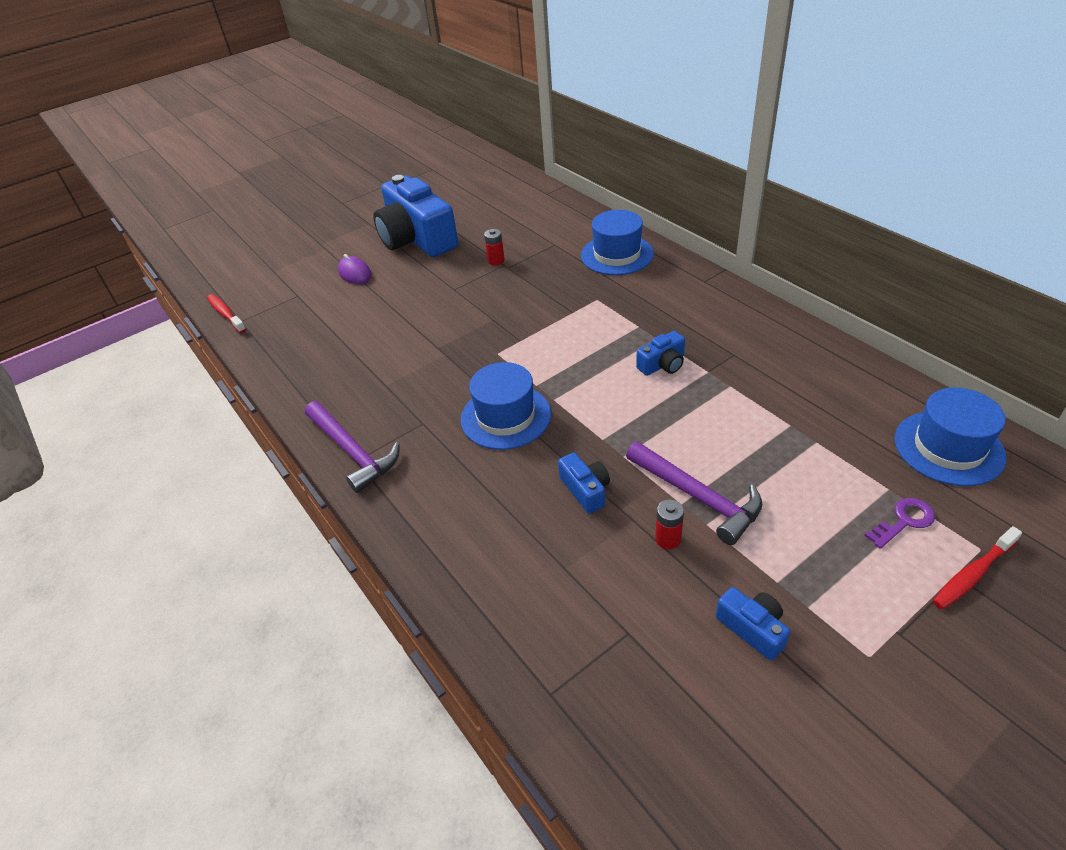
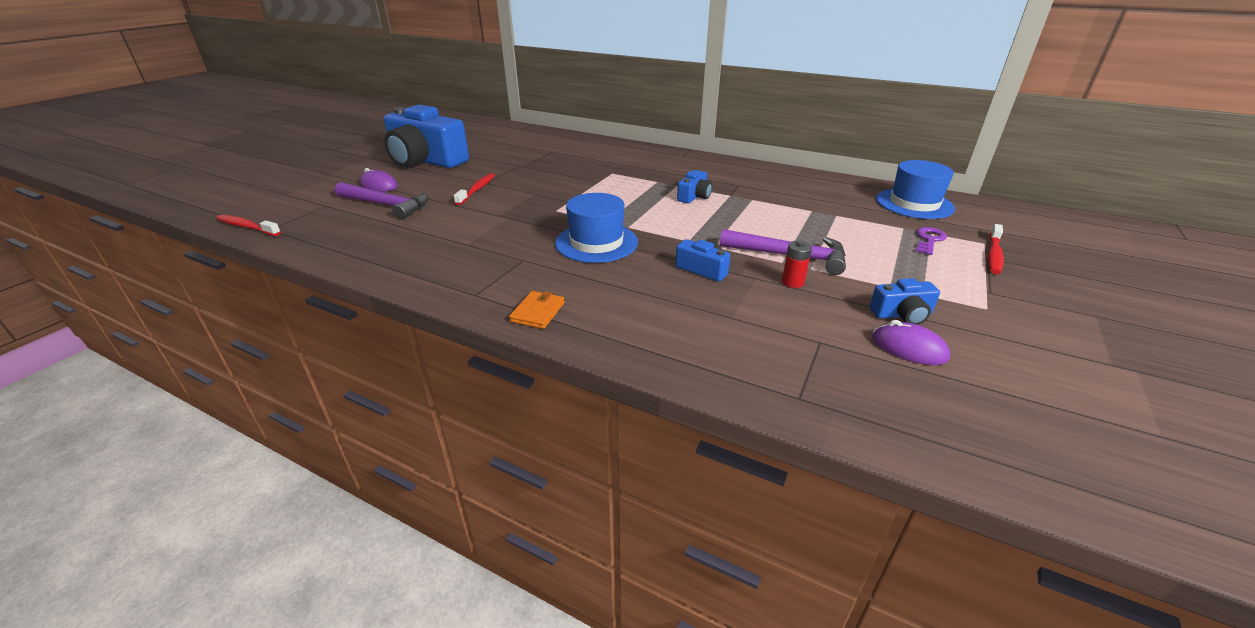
camera: 30 degrees left, 10 degrees down
purple hammer [305,401,400,493] -> purple hammer moved to [335,182,429,220]
red battery [484,229,505,266] -> none
blue hat [581,210,654,275] -> none
blue camera [716,587,790,661] -> blue camera turned 150 degrees clockwise [869,278,940,325]
none -> red toothbrush [454,173,495,205]
none -> orange wallet [509,291,565,329]
none -> purple mouse [872,320,950,365]

